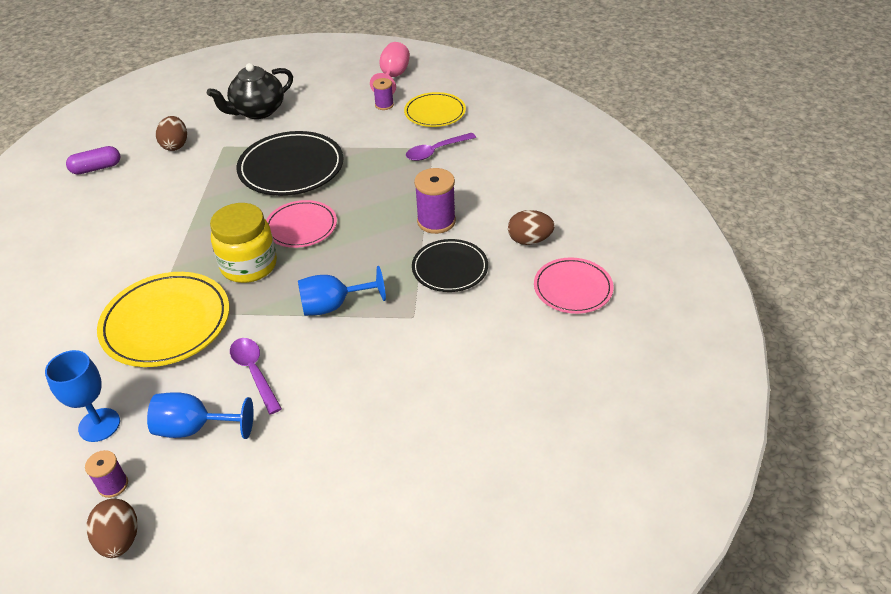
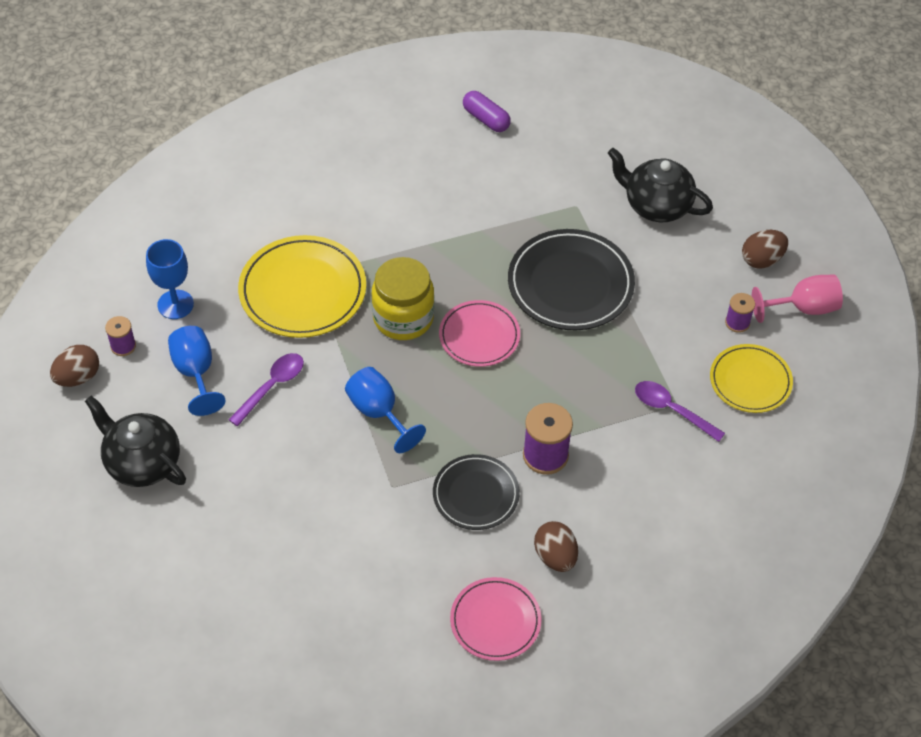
camera: 65 degrees right, 10 degrees up
brown egg [156,116,187,151] -> brown egg moved to [742,230,788,269]
none -> black teapot [85,396,186,487]

